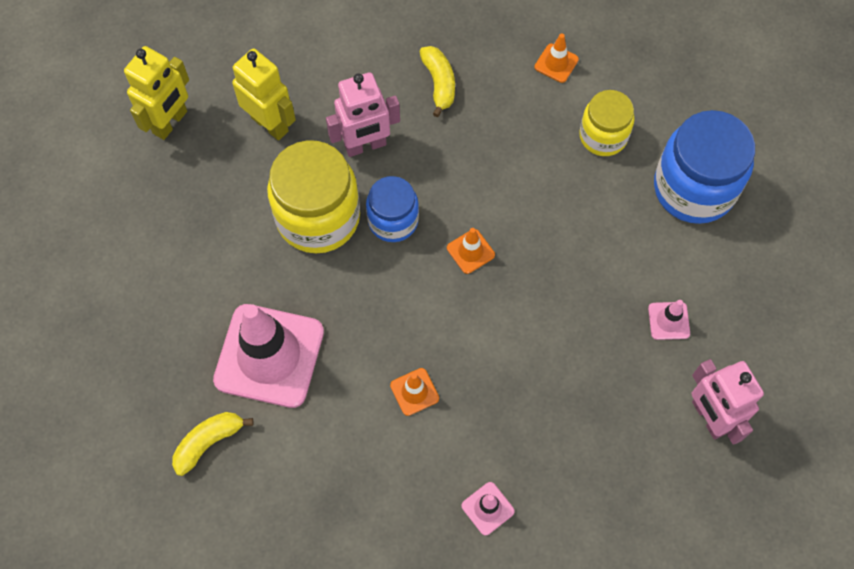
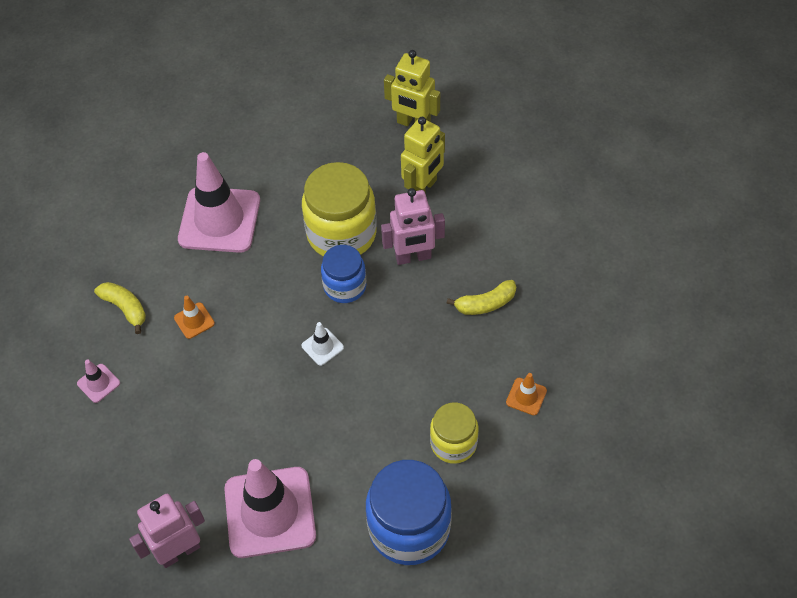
camera: 85 degrees right, 10 degrees down
yellow banana [172,412,253,476] -> yellow banana moved to [94,282,146,334]
pink robot [326,72,400,157] -> pink robot turned 75 degrees counterclockwise [381,188,445,265]
orange traffic cone [447,228,495,274] -> white traffic cone [302,322,344,366]
pink traffic cone [648,300,690,340] -> pink traffic cone [224,459,316,558], size x2.40

